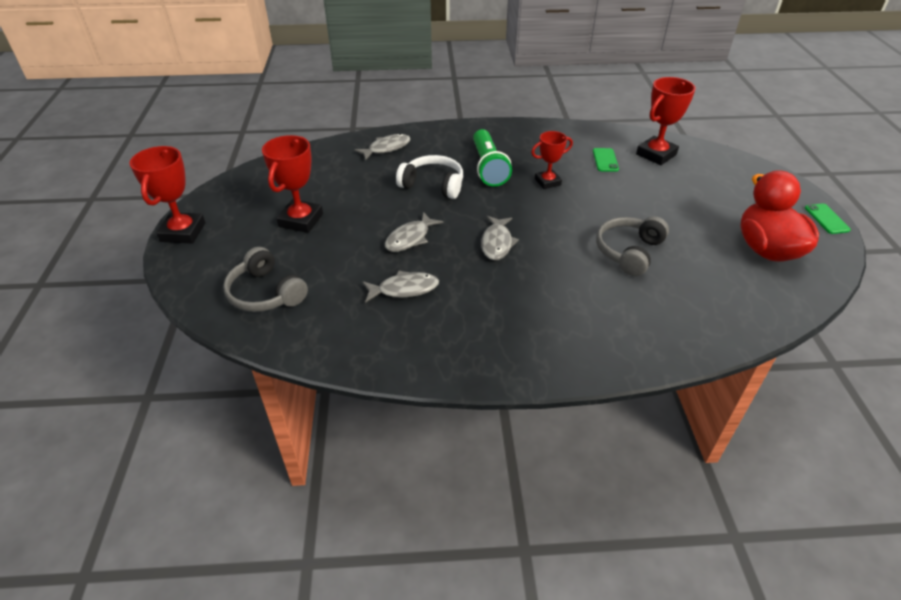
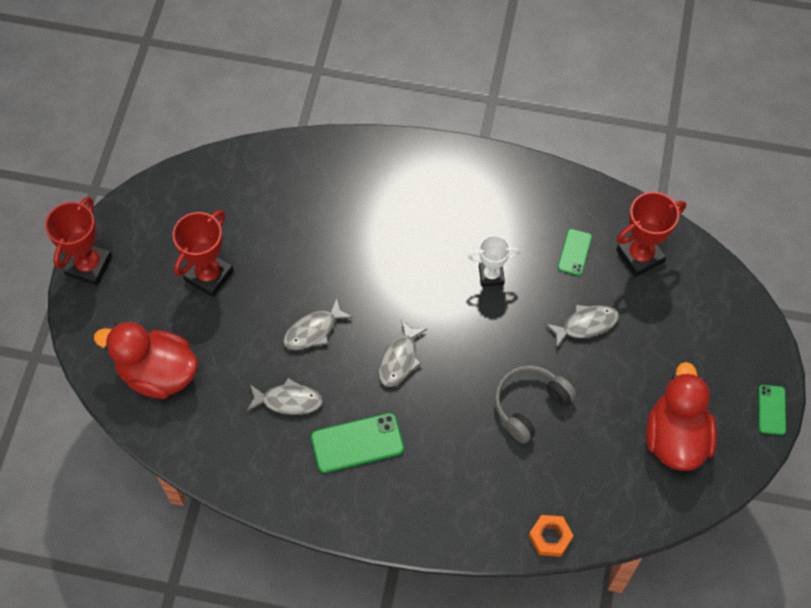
camera: 15 degrees right, 20 degrees up
grey headphones [223,247,308,312] -> red duck [94,322,198,399]
grey fish [354,134,411,161] -> grey fish moved to [545,305,619,348]
white headphones [396,155,463,199] -> none
green flashlight [473,129,512,187] -> none
red trophy [531,131,573,189] -> white trophy [468,235,520,287]
none -> green phone [311,413,404,473]
none -> orange nut [529,515,574,557]

